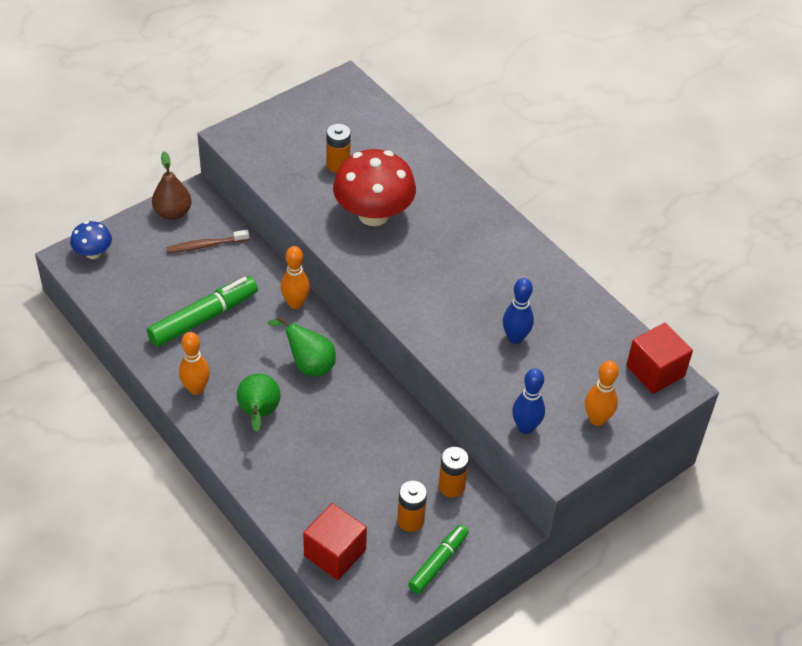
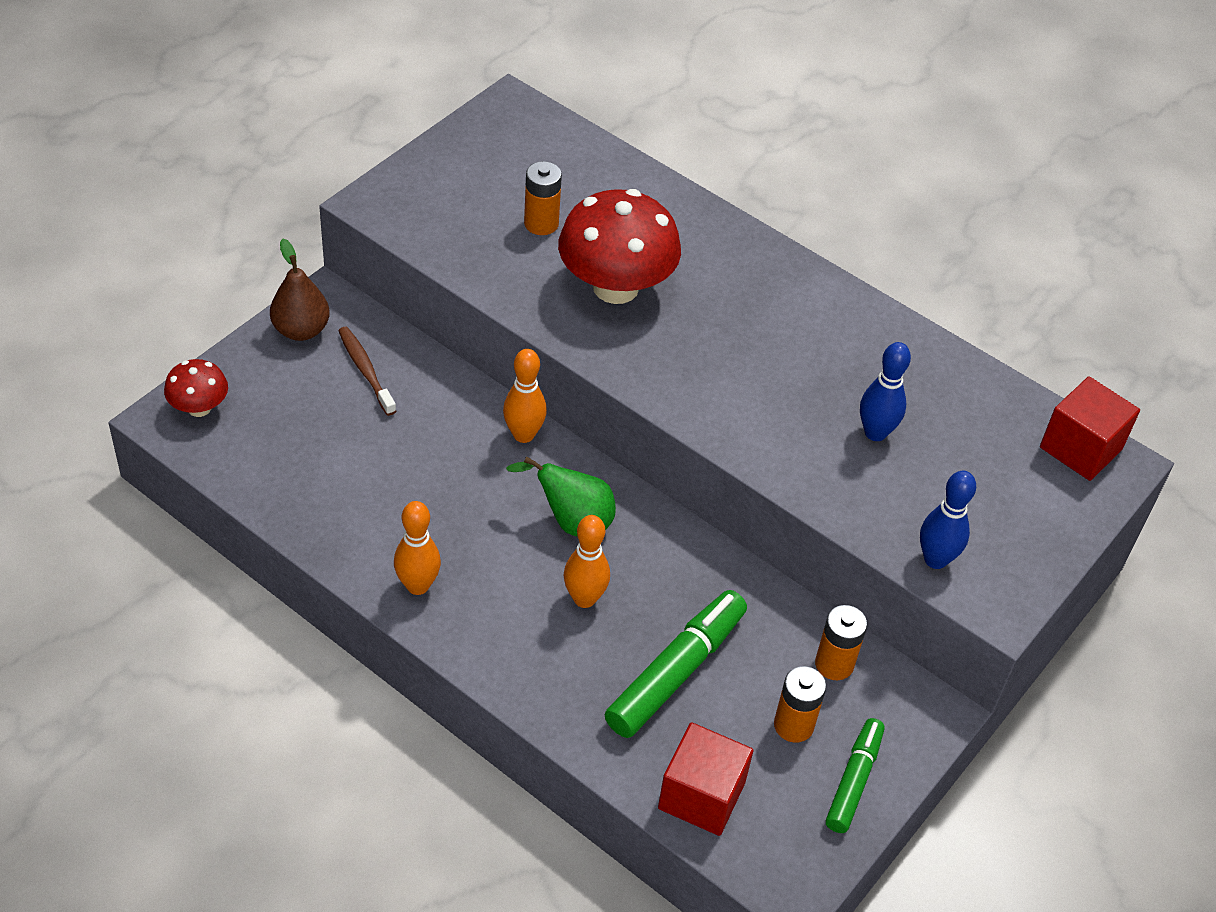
camera: 15 degrees left, 0 degrees up
blue mushroom [70,221,112,259] -> red mushroom [164,359,228,417]
green marker [147,276,258,347] -> green marker moved to [605,590,747,738]
brown toothbrush [167,230,249,253] -> brown toothbrush turned 90 degrees clockwise [338,327,396,416]
green pear [237,374,281,432] -> none
orange bowling pin [585,360,619,426] -> orange bowling pin moved to [564,515,610,608]

